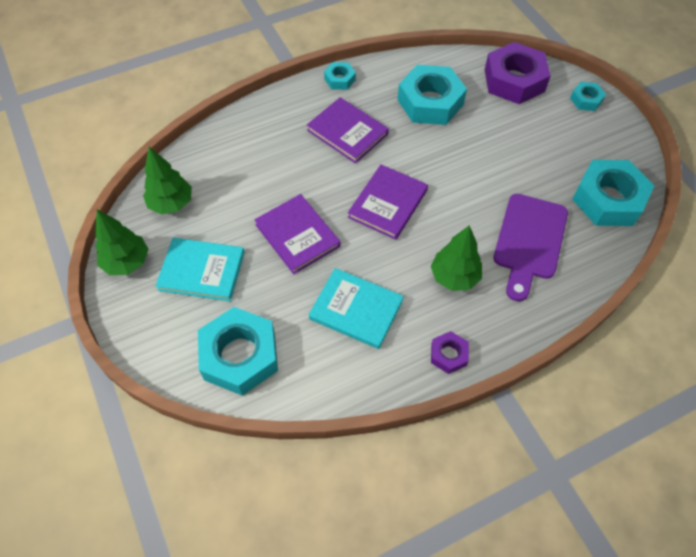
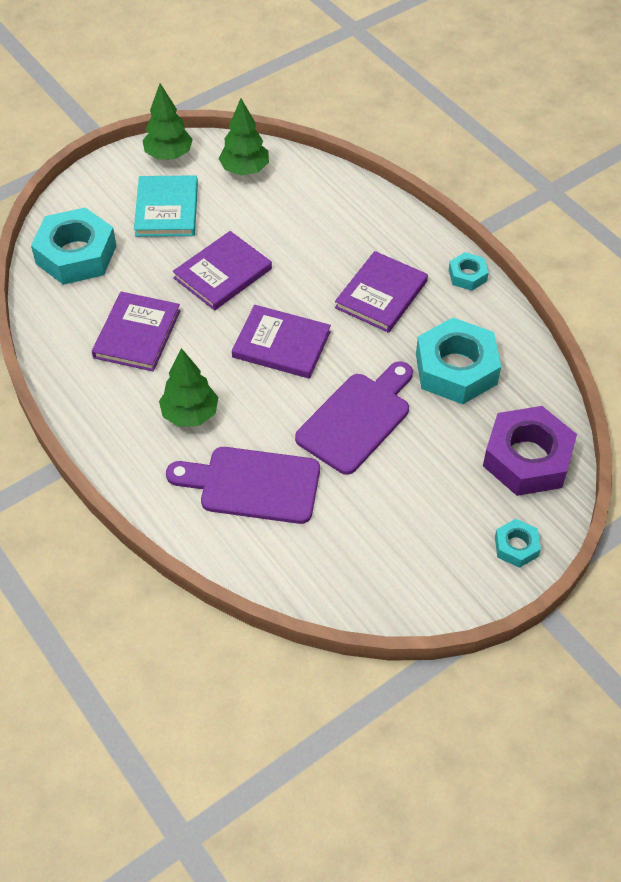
camera: 80 degrees right, 5 degrees down
turquoise book [309,268,404,349] -> purple book [92,292,180,371]
purple nut [431,331,469,374] -> none
turquoise nut [572,160,655,226] -> none
none -> purple cutting board [295,361,413,475]

